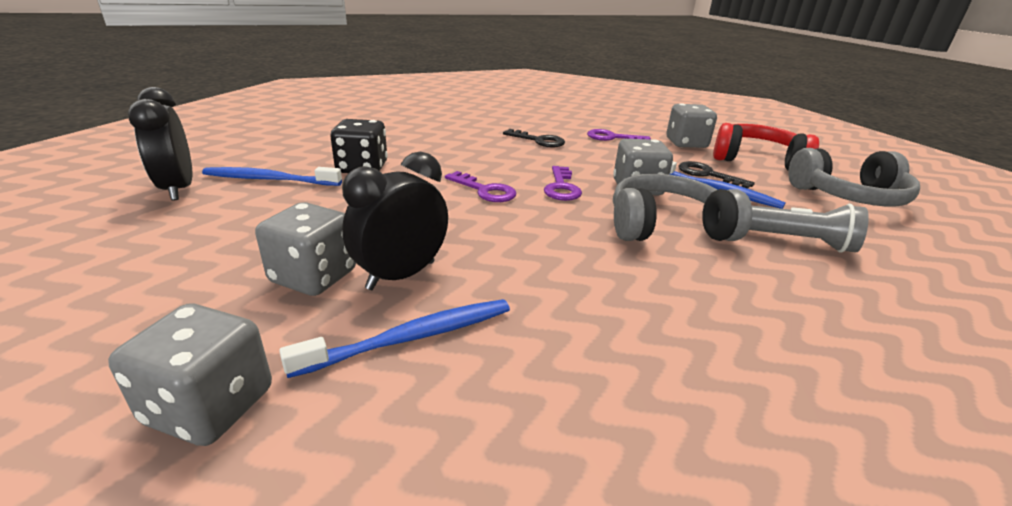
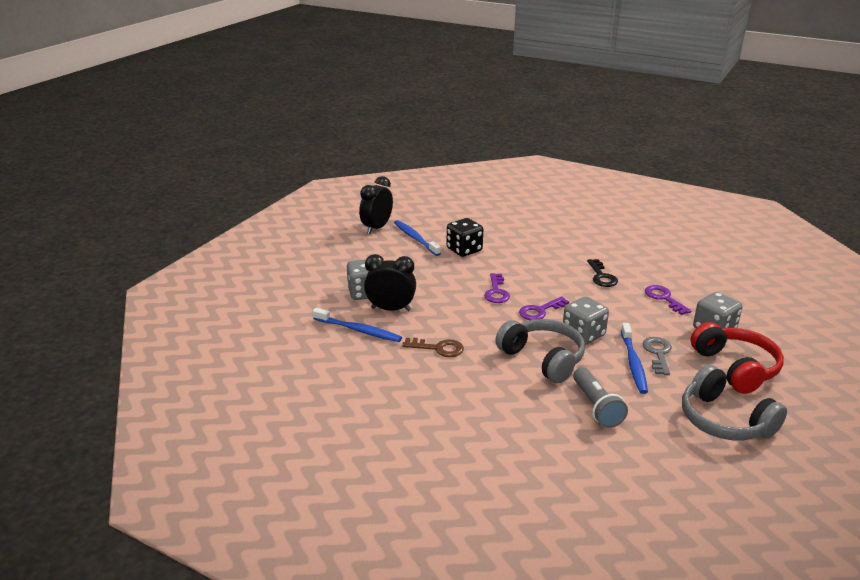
camera: 55 degrees right, 0 degrees up
grey dice [108,304,272,446] -> none
black key [678,161,755,189] -> grey key [643,337,672,375]
none -> brown key [402,338,464,357]

